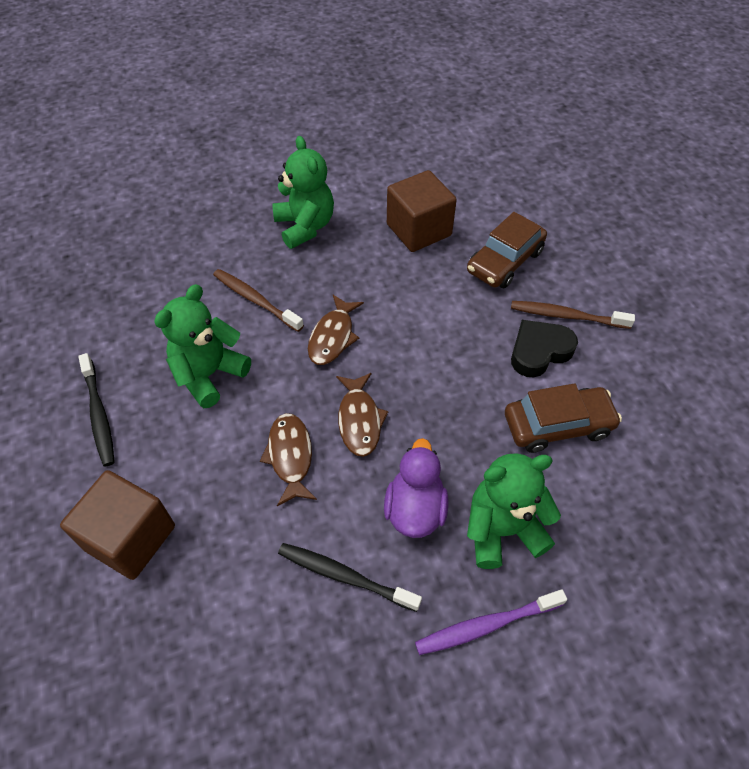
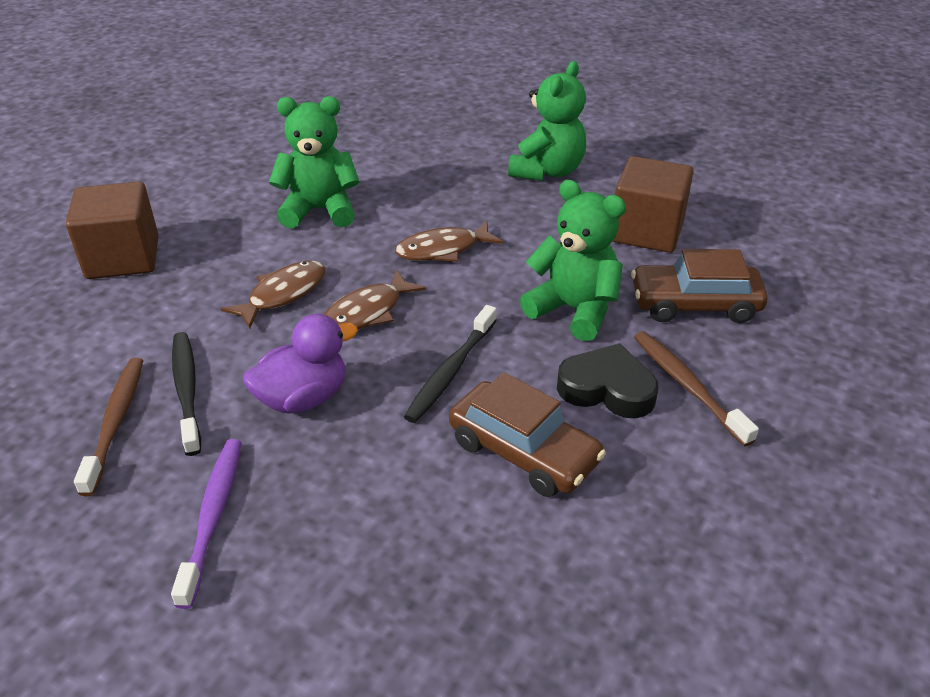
camera: 50 degrees right, 15 degrees down
black toothbrush [78,353,114,467] -> black toothbrush moved to [404,305,497,423]
brown toothbrush [213,269,304,332] -> brown toothbrush moved to [74,358,143,496]
purple toothbrush [415,589,567,655] -> purple toothbrush turned 60 degrees clockwise [171,439,241,609]
green teddy bear [467,453,561,569] -> green teddy bear moved to [520,180,626,341]

